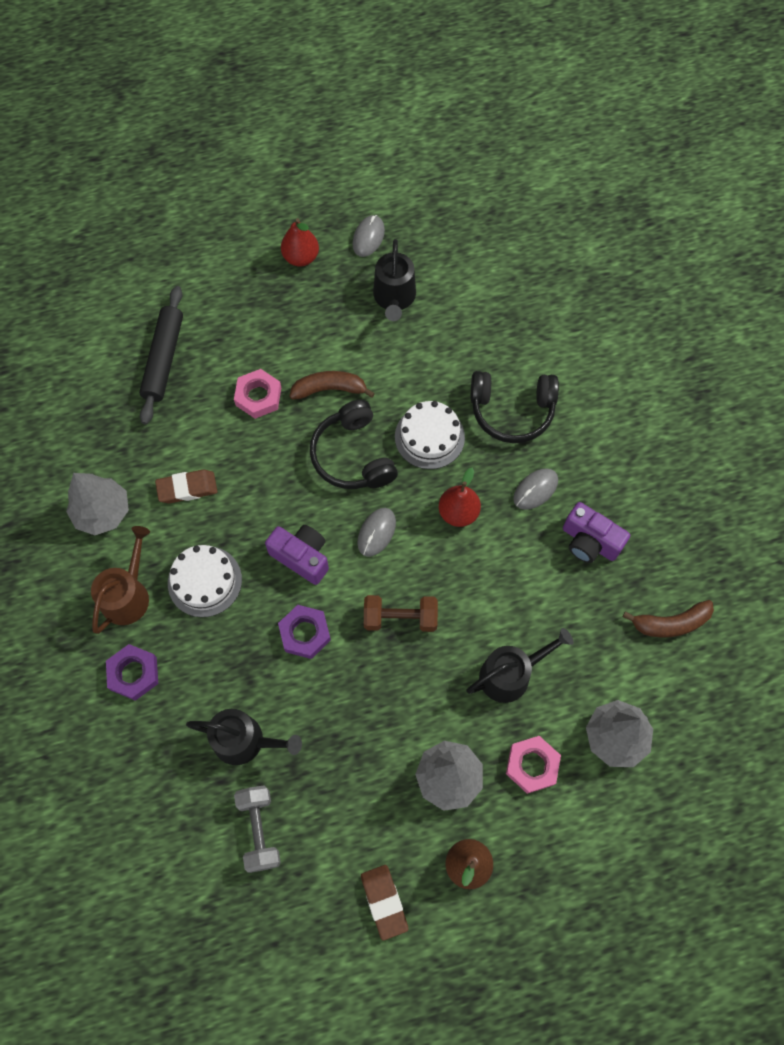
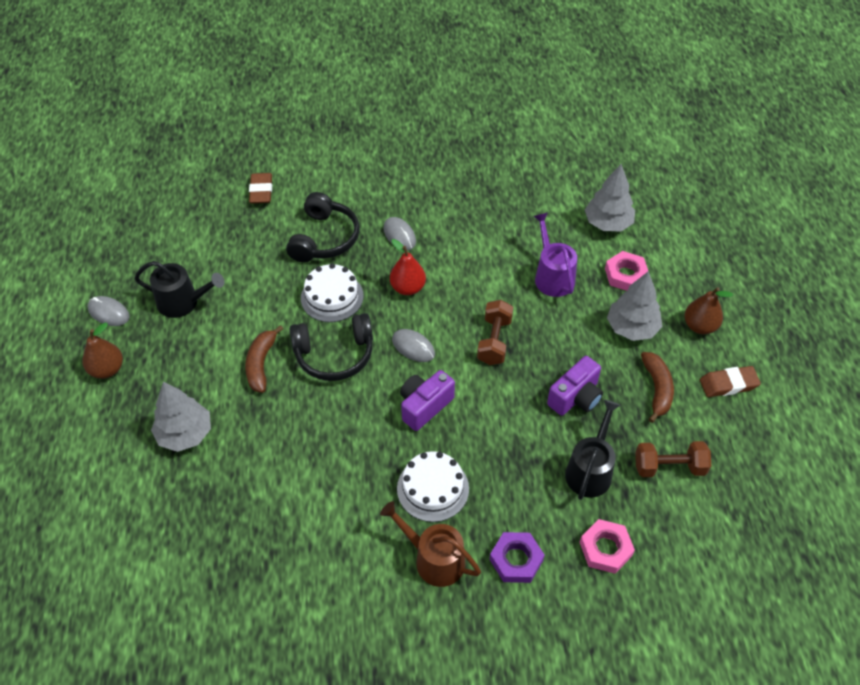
camera: 80 degrees left, 15 degrees down
grey tree [66,473,129,535] -> grey tree moved to [151,382,211,452]
black rolling pin [139,286,183,425] -> none
brown eraser [155,470,218,503] -> brown eraser moved to [249,173,272,204]
pink nut [234,369,281,419] -> pink nut moved to [580,519,635,574]
grey dumbbell [234,786,281,873] -> brown dumbbell [635,441,711,477]
purple nut [278,605,331,659] -> none
red pear [281,218,319,267] -> brown pear [83,323,123,379]
black watering can [466,628,574,703] -> purple watering can [534,213,577,297]
purple camera [563,502,630,563] -> purple camera moved to [547,356,603,416]
brown banana [623,600,714,638] -> brown banana moved to [641,352,674,423]

